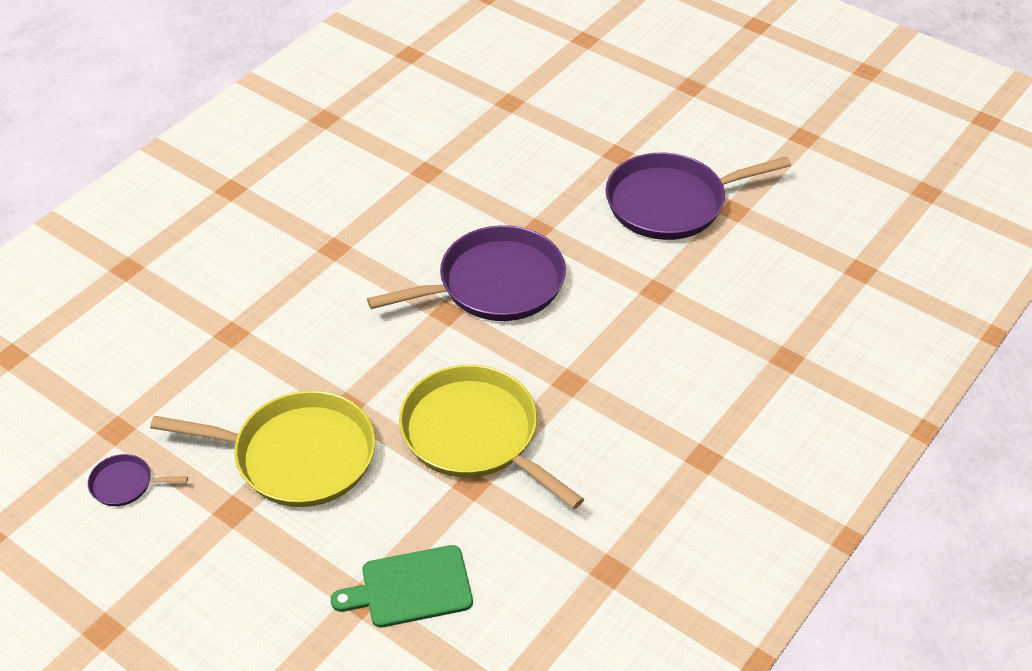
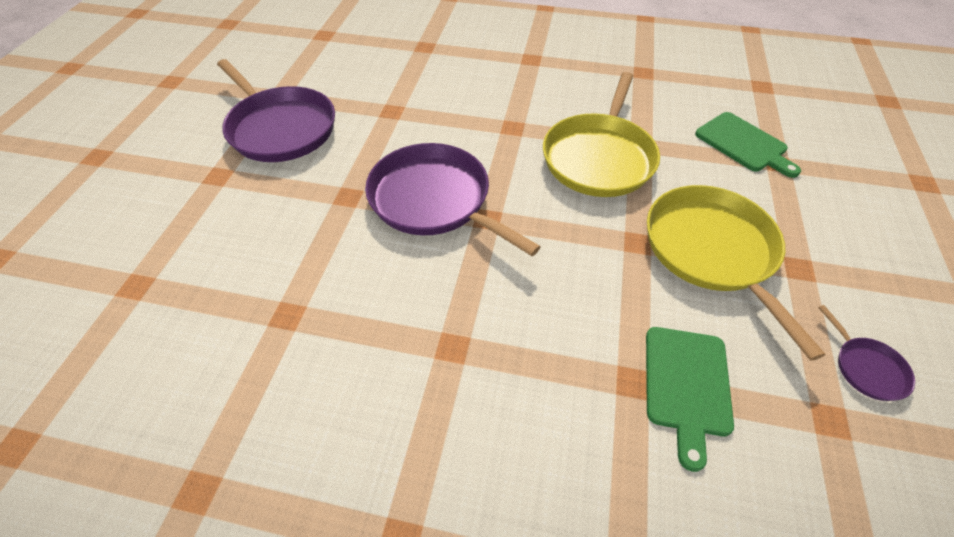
camera: 115 degrees left, 5 degrees up
none -> green cutting board [646,327,734,472]

